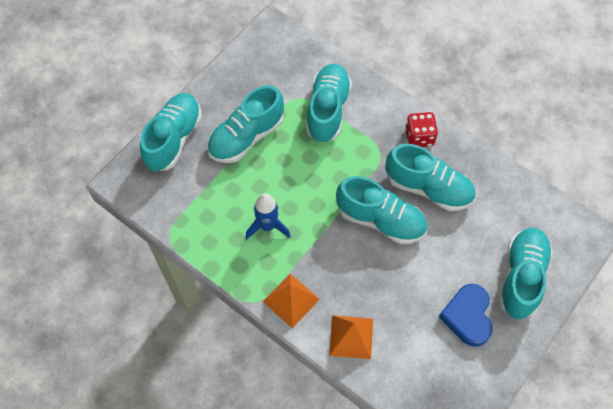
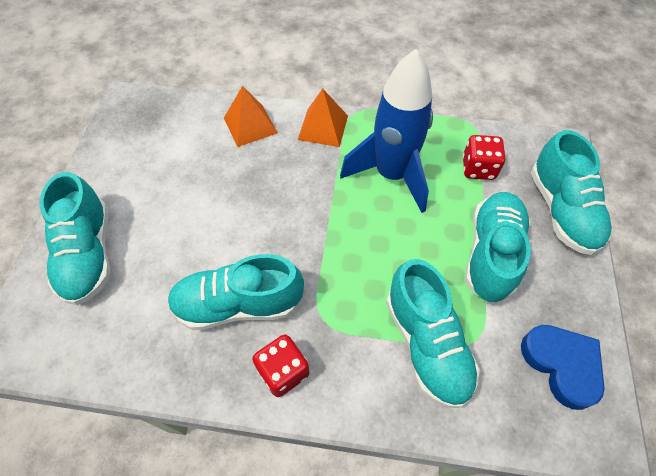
camera: 150 degrees right, 5 degrees down
blue rocket [246,193,291,240] -> blue rocket [340,49,433,213], size x1.76
turquoise shoe [336,176,427,244] -> none
blue heart [439,284,493,347] -> blue heart moved to [521,325,605,410]
none -> red dice [463,135,505,180]

